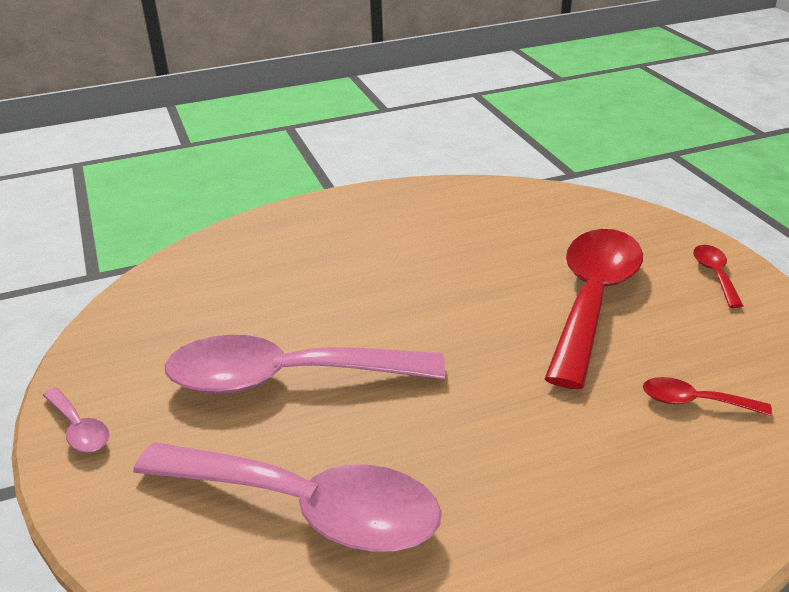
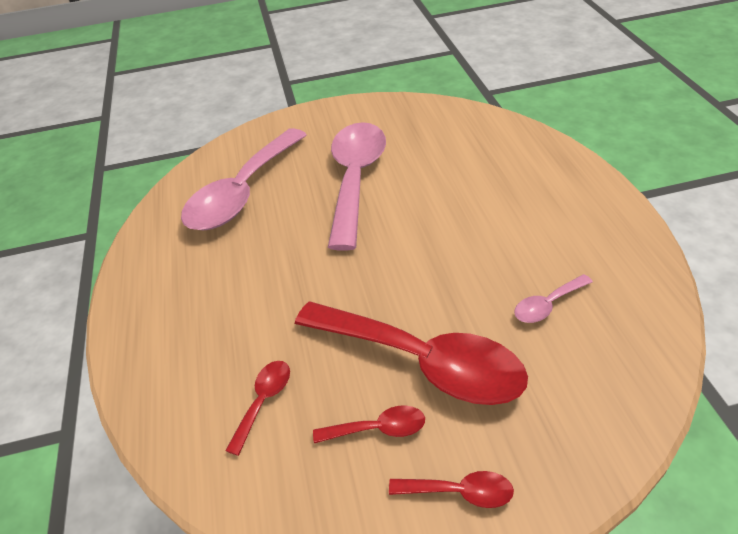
camera: 100 degrees right, 10 degrees up
pink spoon [43,387,109,453] -> pink spoon moved to [514,274,593,323]
none -> red spoon [313,405,425,443]

